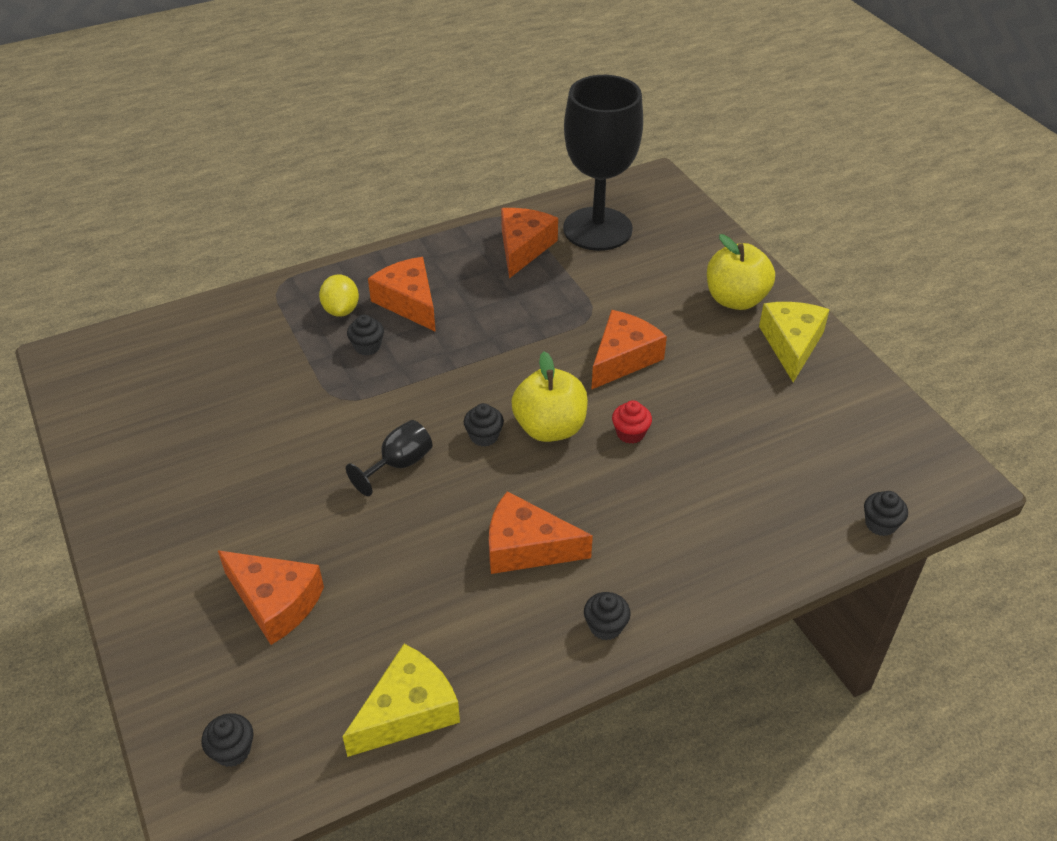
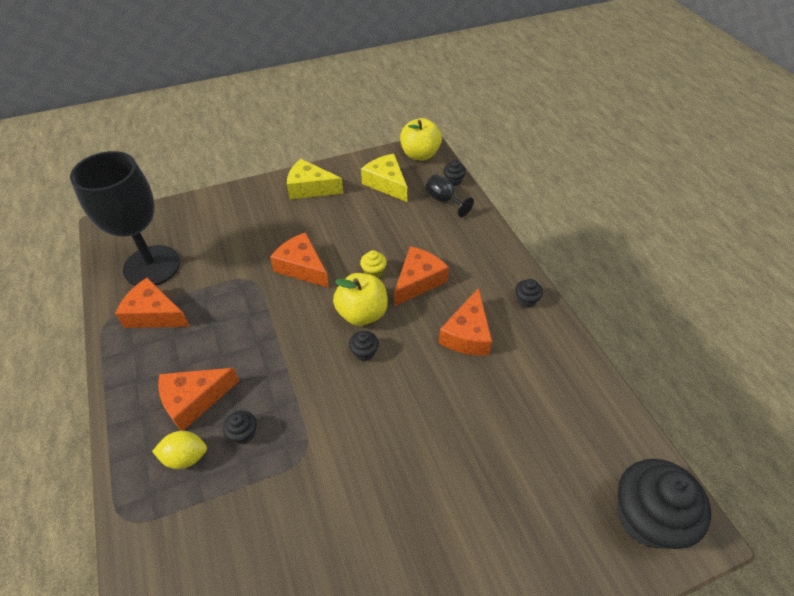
camera: 85 degrees left, 5 degrees up
black cupcake [202,713,253,767] -> black cupcake [617,459,711,549], size x2.32
orange cheese [218,550,324,645] -> orange cheese moved to [394,246,449,306]
yellow cheese [342,644,460,757] -> yellow cheese moved to [361,154,407,202]
black goblet [346,420,433,496] -> black goblet moved to [425,174,474,217]
red cupcake [612,400,652,444] -> yellow cupcake [360,250,387,278]
yellow apple [707,234,775,310] -> yellow apple moved to [400,118,442,160]

